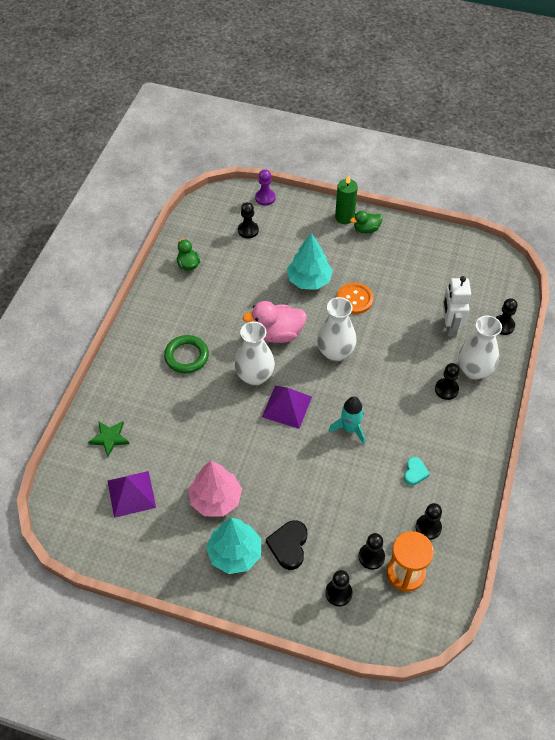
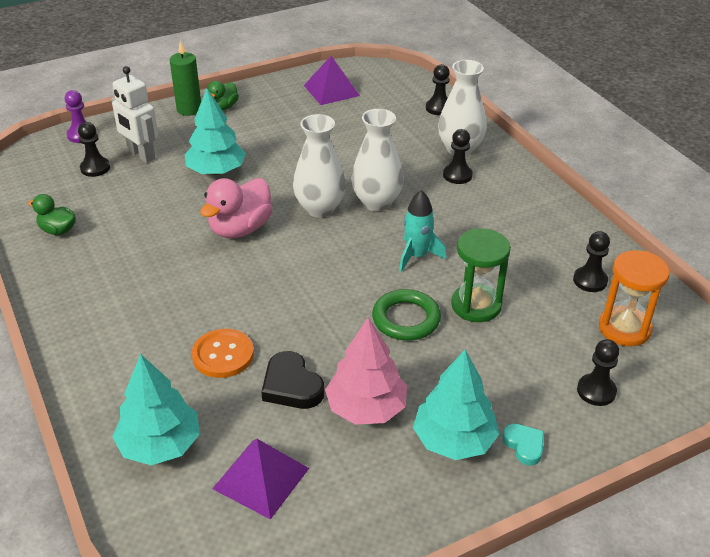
camera: 45 degrees left, 15 degrees down
green star [88,421,129,456] -> turquoise tree [112,354,200,465]
green ring [164,335,209,373] -> green ring moved to [372,289,441,341]
white vase [235,322,275,386] -> white vase moved to [351,109,404,211]
purple pyramid [262,386,312,429] -> purple pyramid moved to [304,56,360,105]
black heart [266,520,307,570] -> black heart moved to [262,351,324,409]
orange button [337,283,374,314] -> orange button moved to [192,329,254,378]
black pawn [358,533,385,570] -> none
turquoise heart [404,457,430,486] -> turquoise heart moved to [502,424,544,466]
white robot [443,276,471,336] -> white robot moved to [111,66,158,163]
none -> green hourglass [451,229,511,322]

